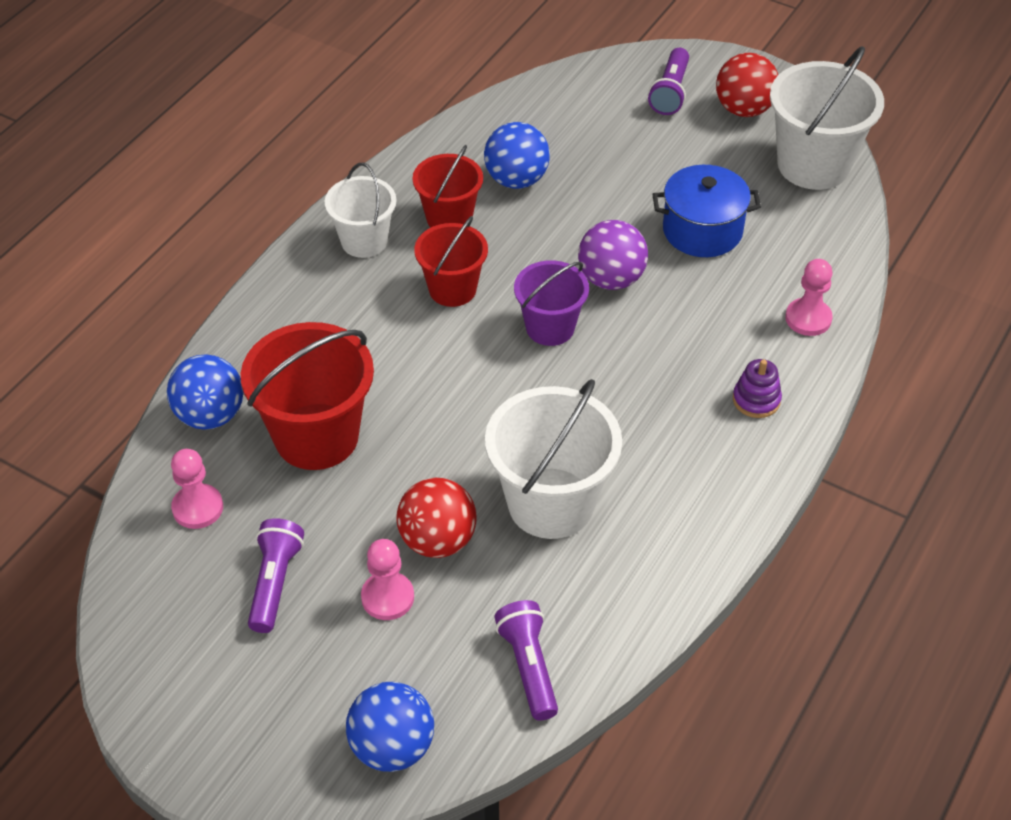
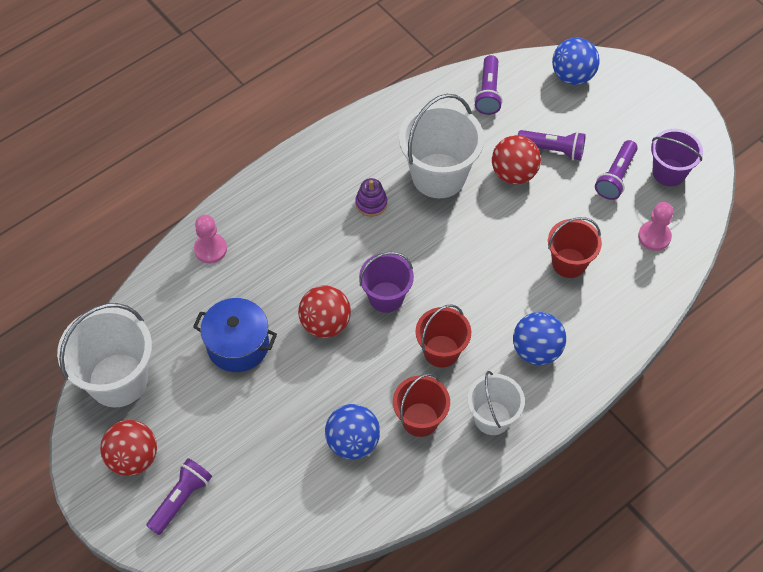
camera: 160 degrees left, 10 degrees up
blue ball [167,354,243,430] -> blue ball moved to [513,312,566,365]
red bucket [241,322,374,470] -> red bucket [548,217,602,278], size x0.61
pink pawn [361,539,414,620] -> purple flashlight [518,130,586,160]
purple ball [578,220,648,290] -> red ball [298,285,351,338]
purple stacking toy [733,359,782,418] -> purple stacking toy moved to [355,178,387,217]
none -> purple bucket [651,129,703,186]

